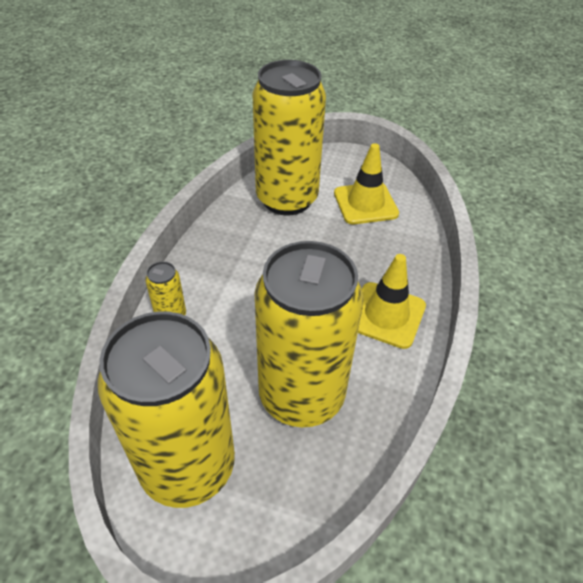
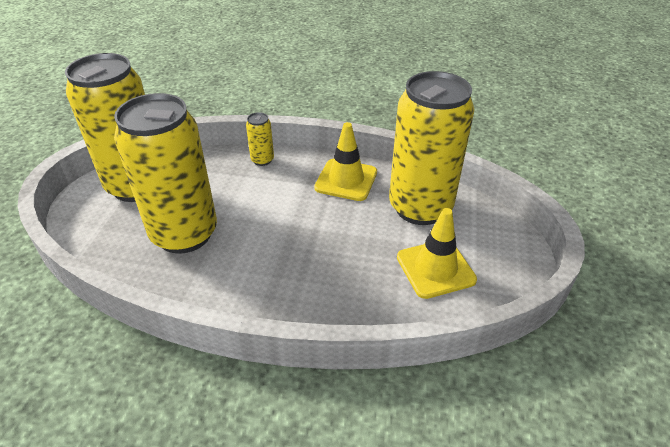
camera: 85 degrees right, 5 degrees down
yellow traffic cone [358,254,426,349] -> yellow traffic cone moved to [314,122,377,201]

